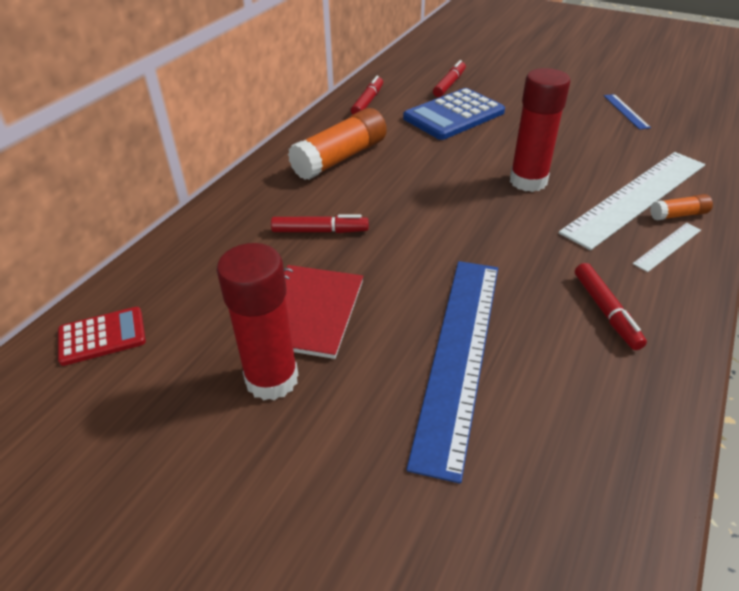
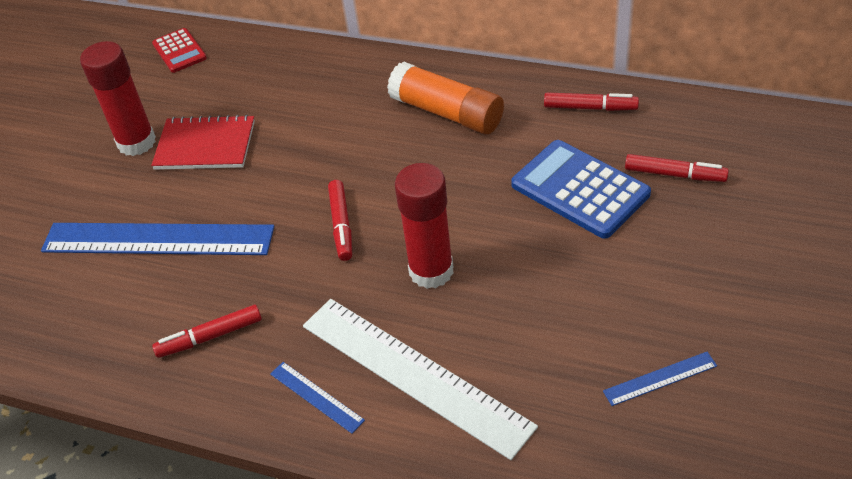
camera: 85 degrees right, 5 degrees up
red marker [271,214,369,233] -> red marker moved to [328,180,352,261]
white ruler [633,223,701,272] -> blue ruler [270,362,365,434]
orange glue stick [650,194,713,220] -> none

